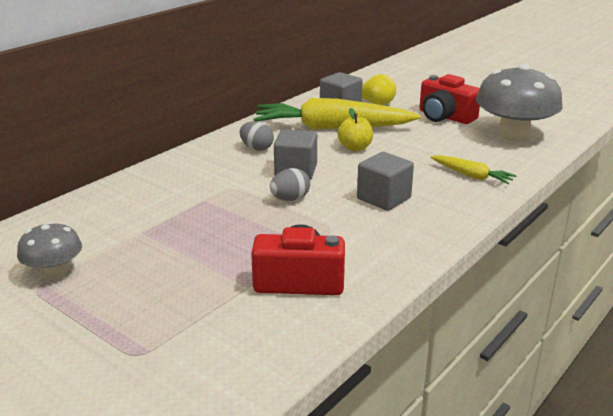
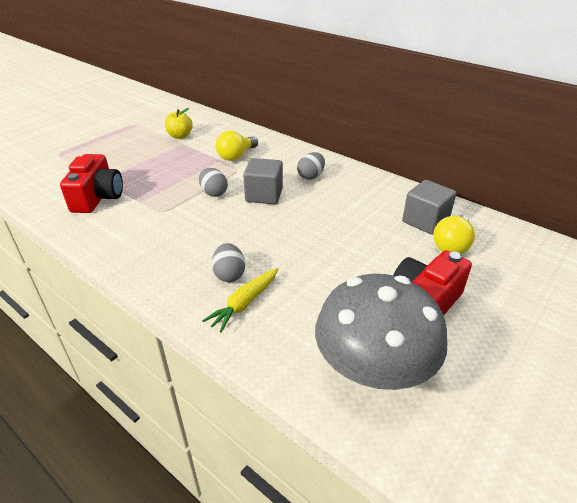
camera: 90 degrees right, 10 degrees up
grey mushroom [17,221,82,279] -> none
yellow carrot [254,98,421,130] -> none
yellow apple [337,108,373,151] -> yellow apple moved to [165,108,193,139]
grey cube [357,152,414,211] -> none
none -> grey egg [212,243,245,282]
none -> yellow light bulb [215,130,258,161]

